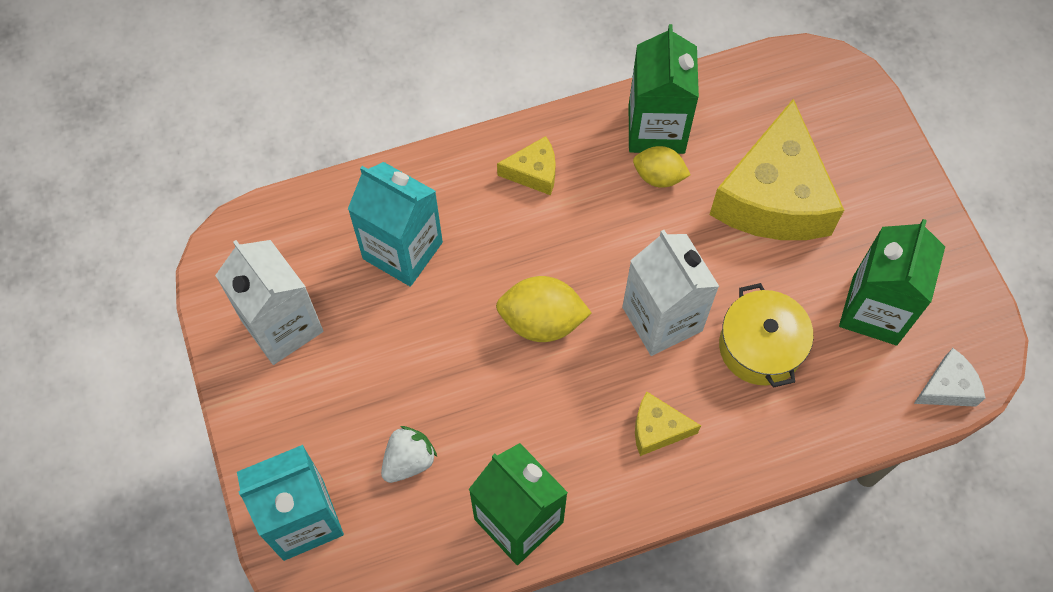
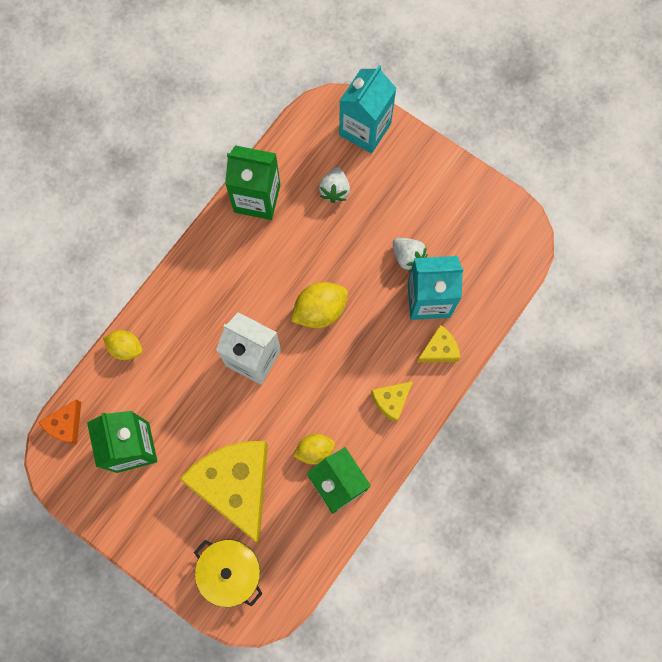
camera: 145 degrees right, 10 degrees up
white carton [215,240,323,365] -> none
yellow cheese [635,392,701,456] -> yellow cheese moved to [417,325,460,362]
yellow pot [719,283,814,388] -> yellow pot moved to [194,540,263,607]
white cheese [914,348,985,407] -> orange cheese [38,400,81,444]
none -> yellow lemon [103,330,142,360]
none -> white strawberry [393,238,428,272]

